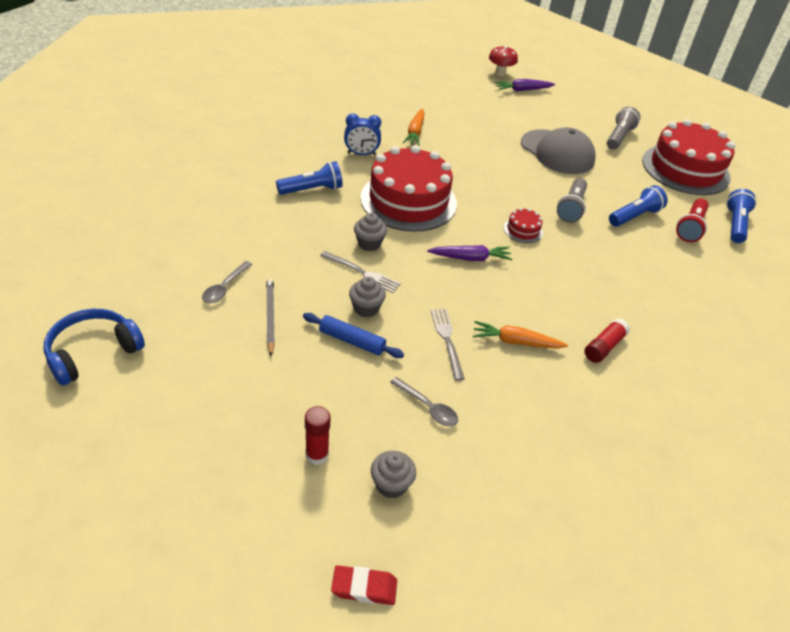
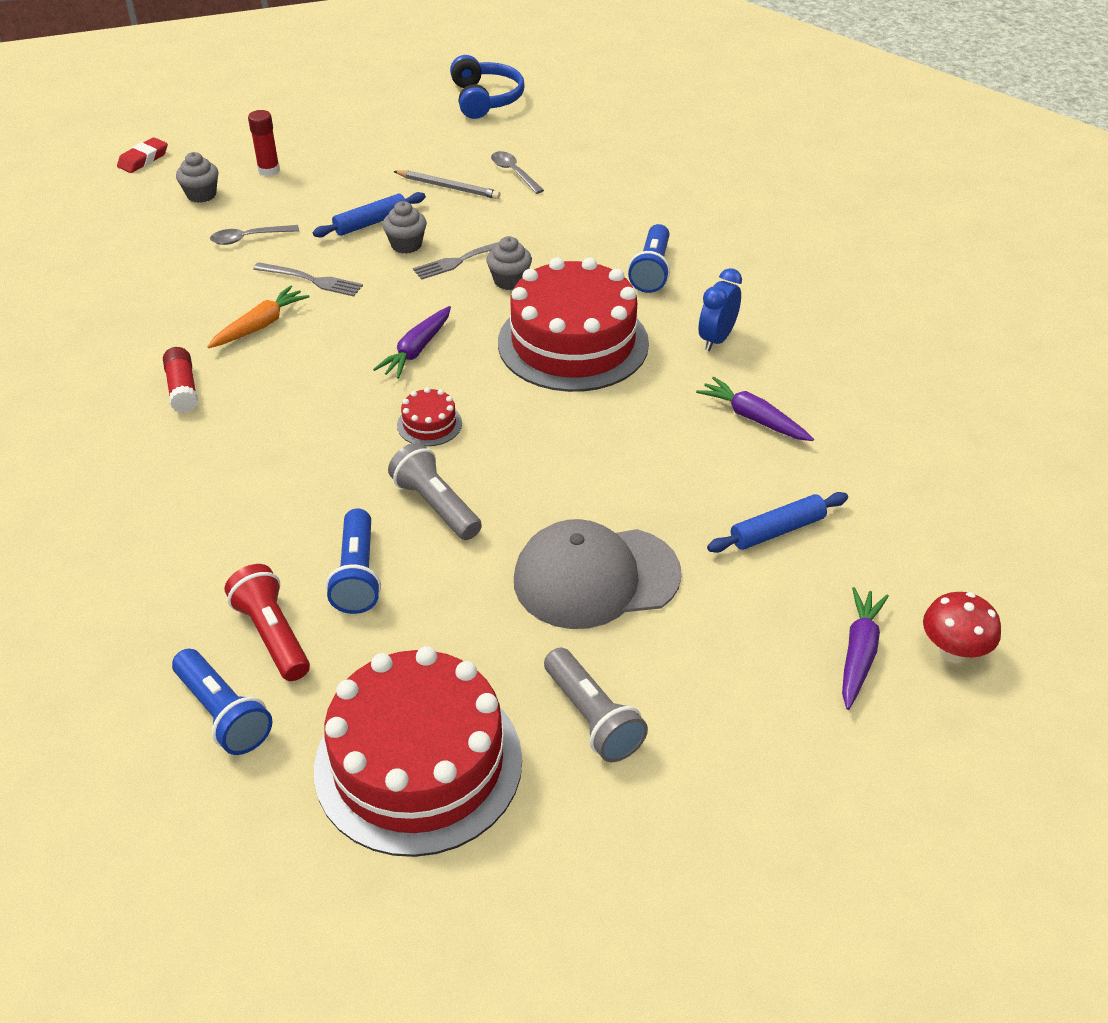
camera: 125 degrees right, 0 degrees up
orange carrot [403,109,425,146] -> purple carrot [696,377,814,441]
none -> blue rolling pin [707,492,848,553]

